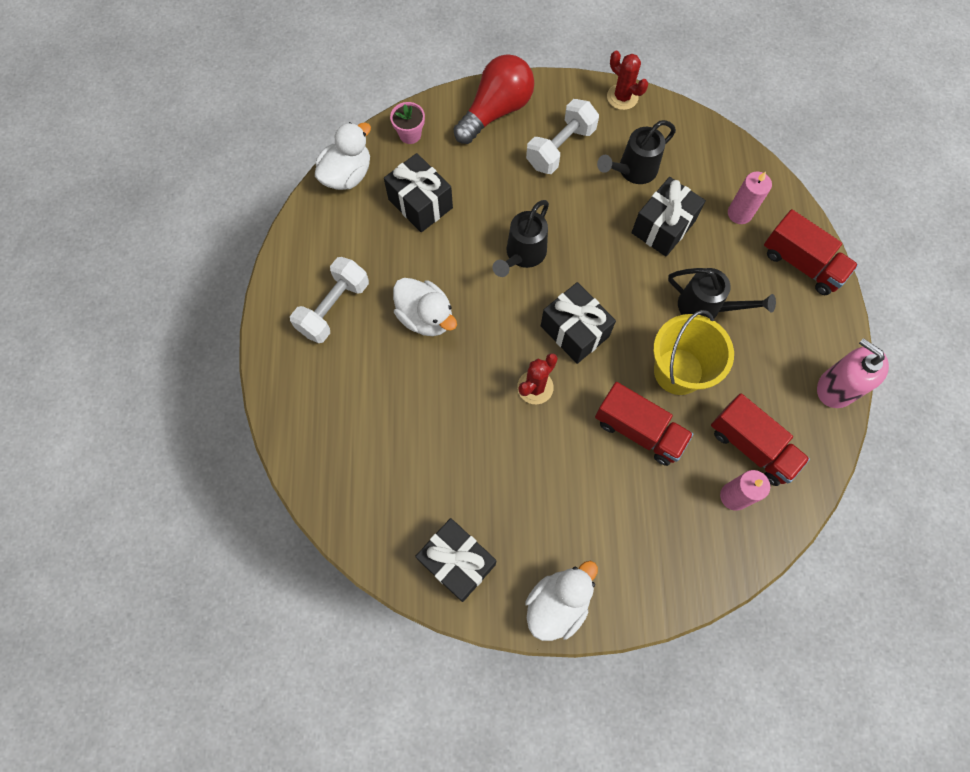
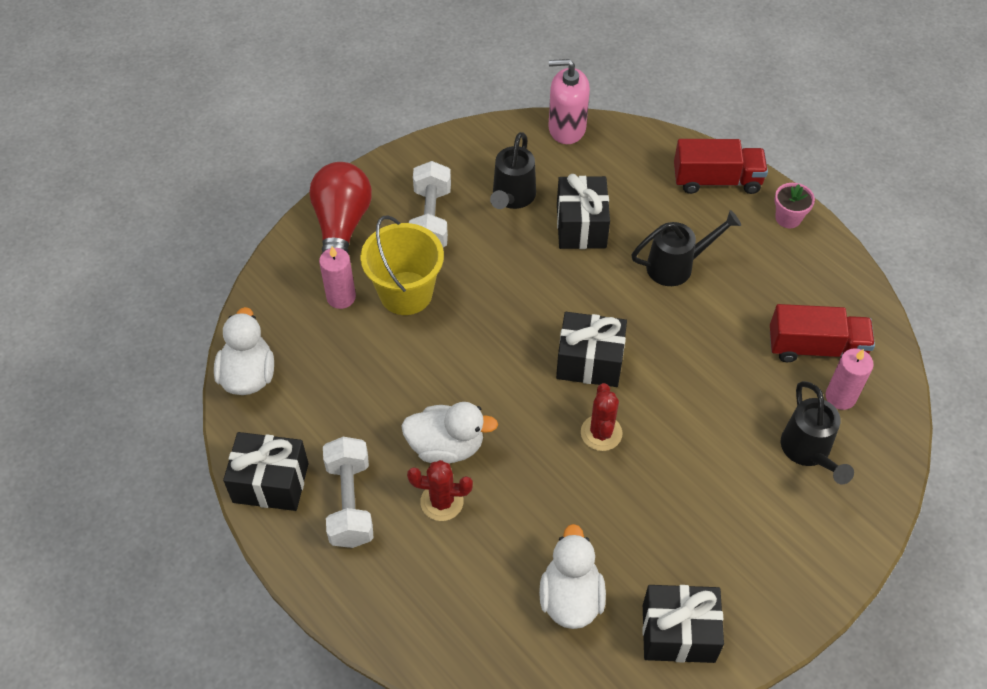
camera: 40 degrees left, 15 degrees down
black gift [384,153,453,232] -> black gift moved to [223,432,309,511]
pink flower pot [390,102,425,144] -> pink flower pot moved to [774,183,815,228]
black watering can [493,200,549,277] -> black watering can moved to [781,381,854,484]
white duck [525,561,598,641] -> white duck moved to [539,524,606,629]
red truck [595,382,693,466] -> none
red cactus [607,51,648,110] -> red cactus moved to [407,460,473,521]
yellow bucket [653,310,734,395] -> yellow bucket moved to [360,215,444,315]
pink candle [728,171,772,224] -> pink candle moved to [319,246,356,309]
pink soap dispenser [817,338,889,408] -> pink soap dispenser moved to [548,59,590,144]

